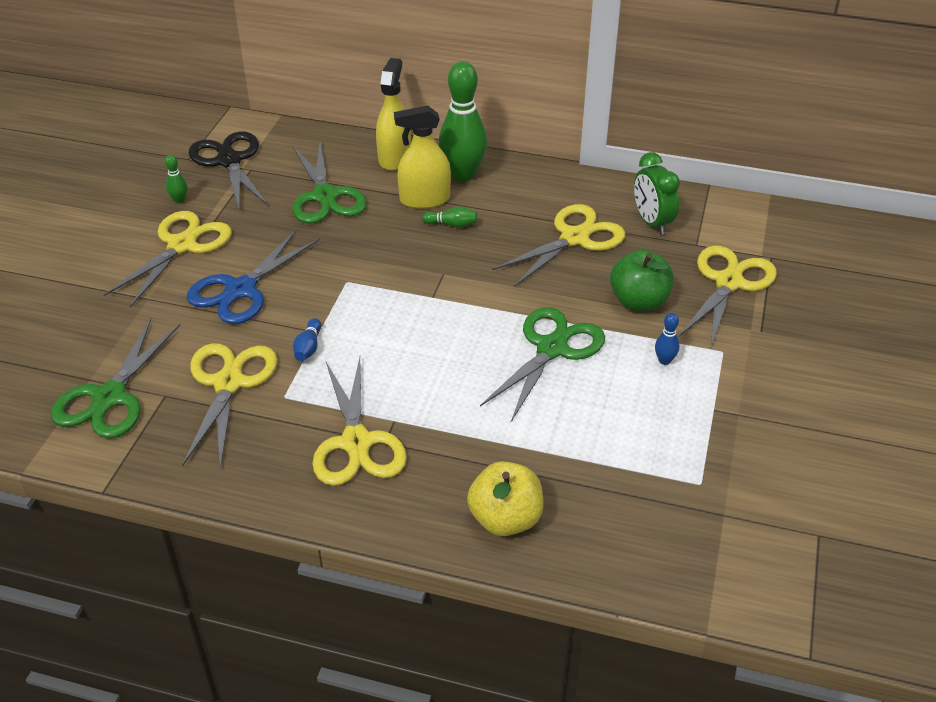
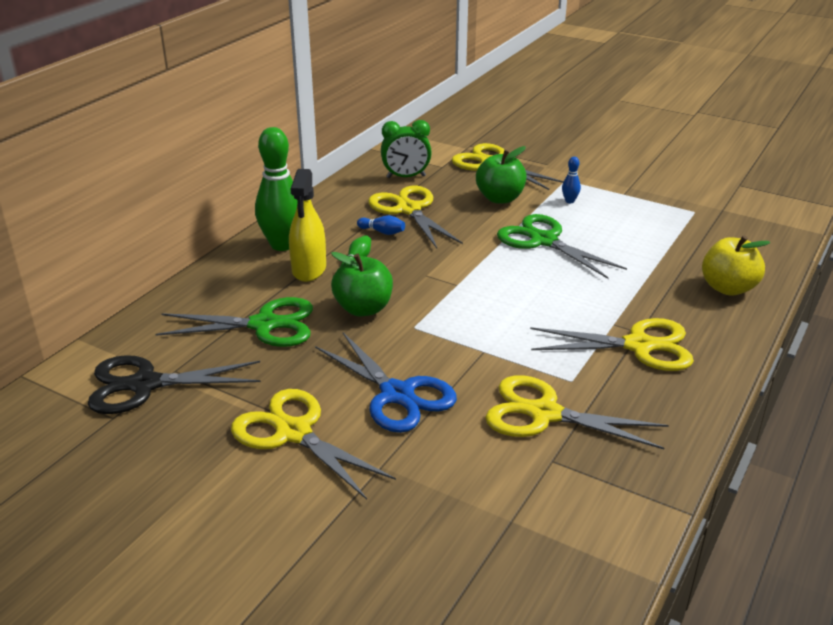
camera: 75 degrees left, 10 degrees down
green scissors [51,319,180,439] -> none
green bowling pin [165,155,187,204] -> none
blue bowling pin [293,318,321,361] -> blue bowling pin moved to [357,215,405,235]
yellow spray bottle [376,58,411,171] -> none
none -> green apple [331,252,393,316]

